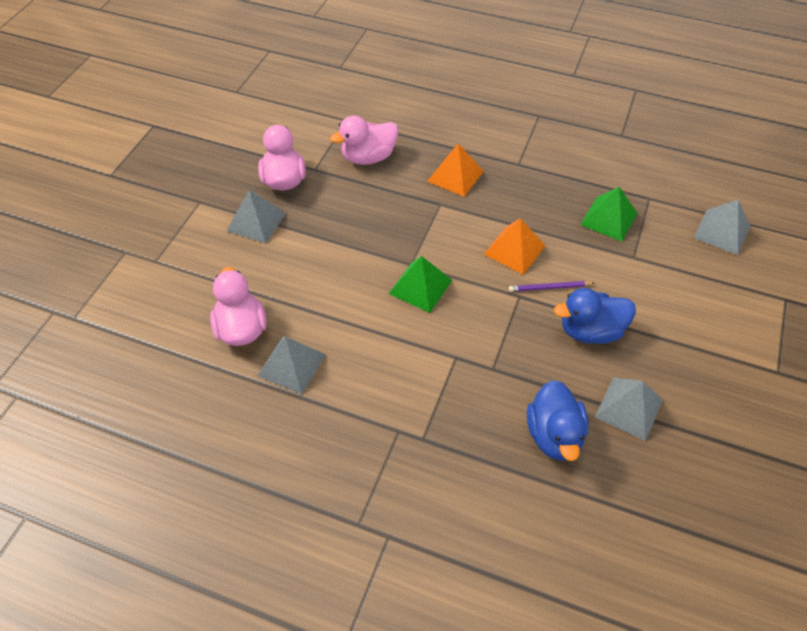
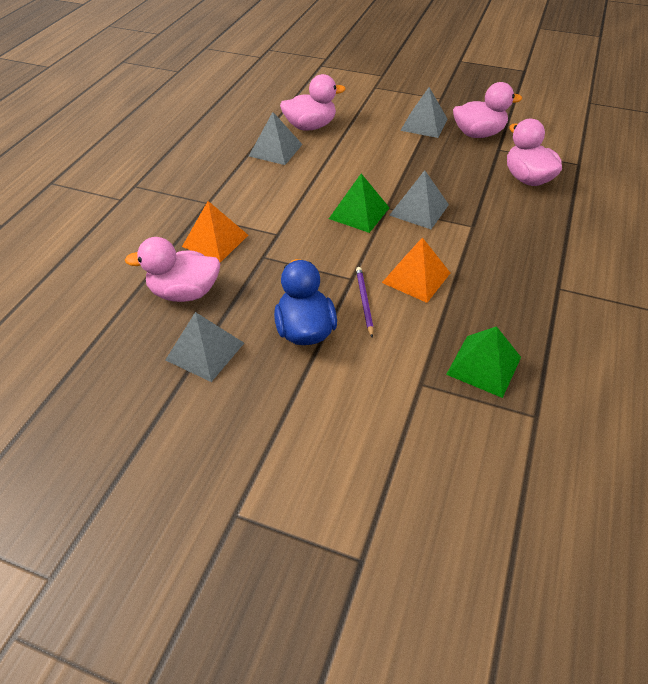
camera: 90 degrees right, 5 degrees down
orange pyramid [427,144,484,197] -> orange pyramid moved to [182,201,248,263]
blue duck [527,380,589,461] -> pink duck [125,237,220,302]
grey pyramid [693,200,750,255] -> grey pyramid moved to [389,170,449,229]

